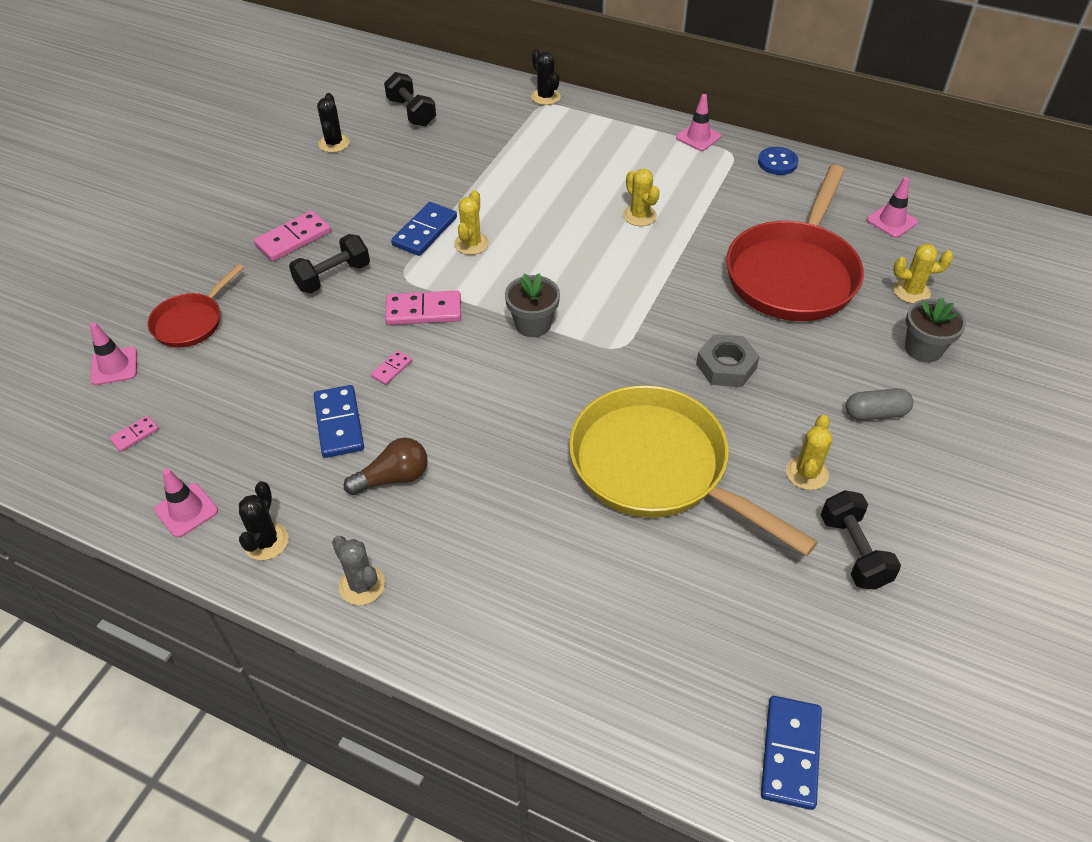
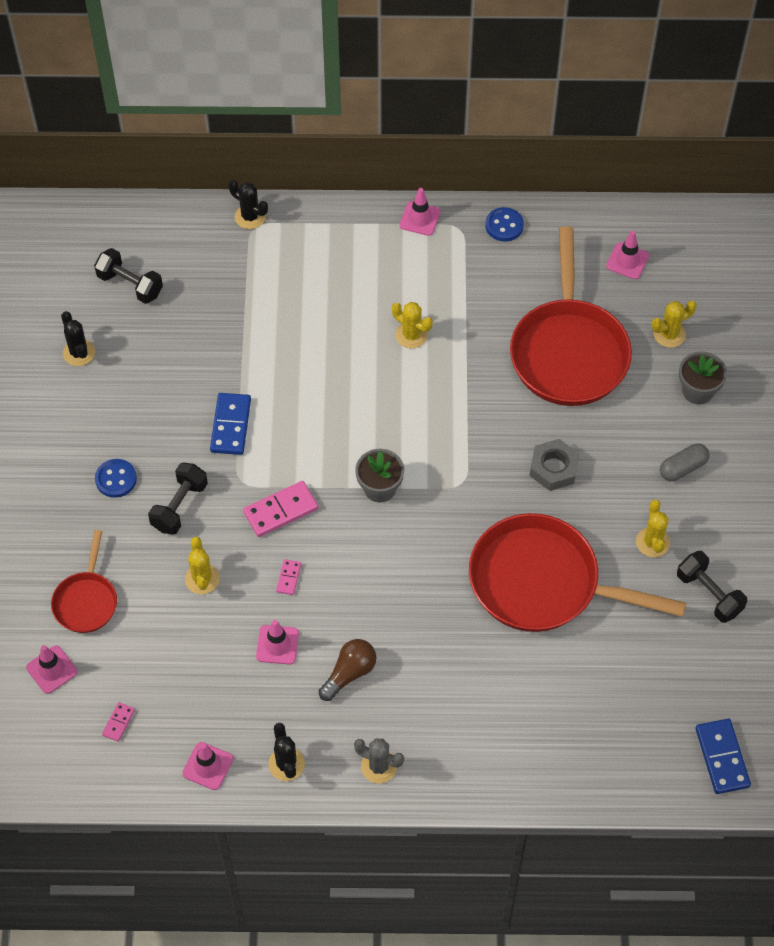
camera: 25 degrees left, 10 degrees up
pink domino [254,211,331,261] -> blue button [95,459,137,498]
blue domino [314,385,364,458] -> pink traffic cone [256,620,299,665]
yellow cactus [454,190,489,255] -> yellow cactus moved to [185,537,220,594]
yellow pan [569,385,818,556] -> red pan [469,513,686,632]

